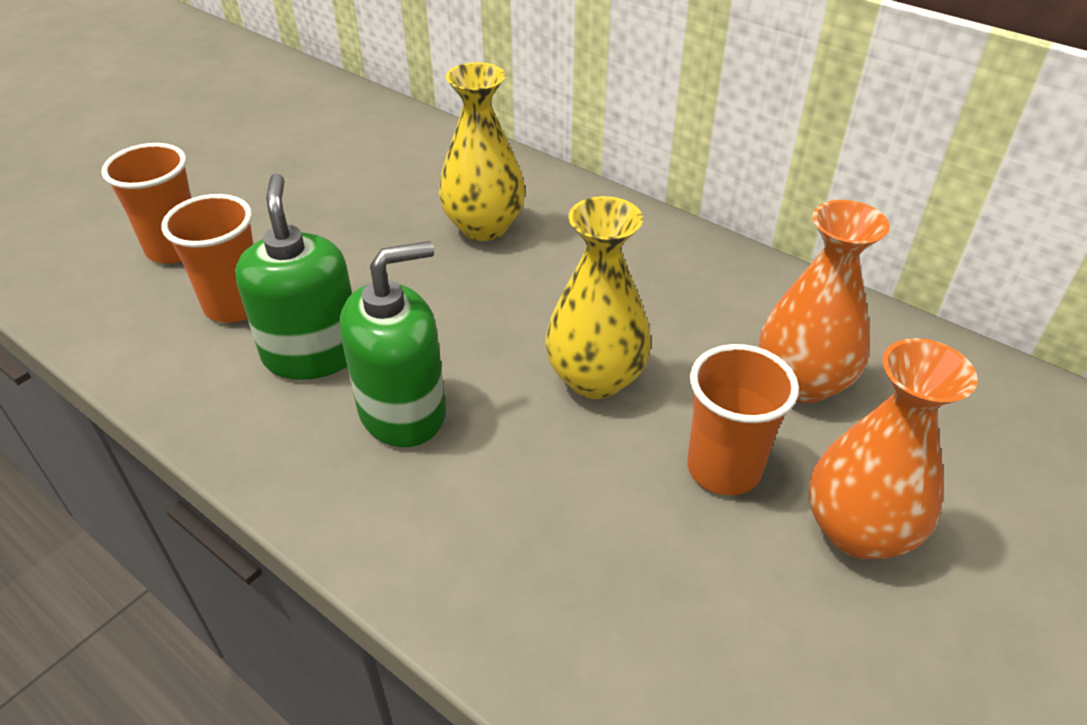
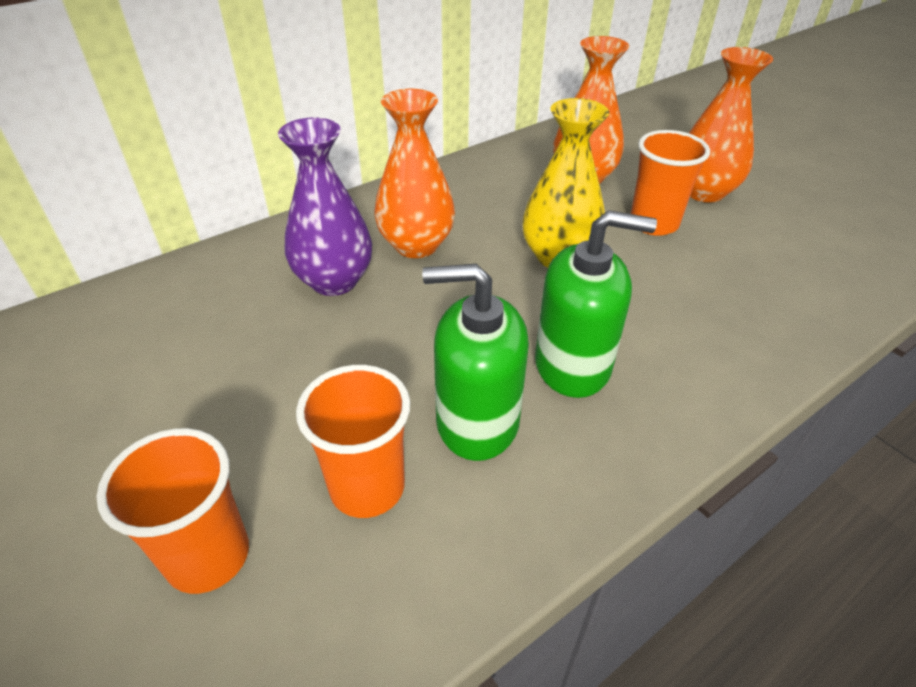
camera: 75 degrees left, 0 degrees up
green soap dispenser [340,241,446,447] -> green soap dispenser turned 105 degrees clockwise [535,210,657,398]
yellow vase [439,62,525,241] -> purple vase [278,118,372,296]
none -> orange vase [374,88,455,258]

